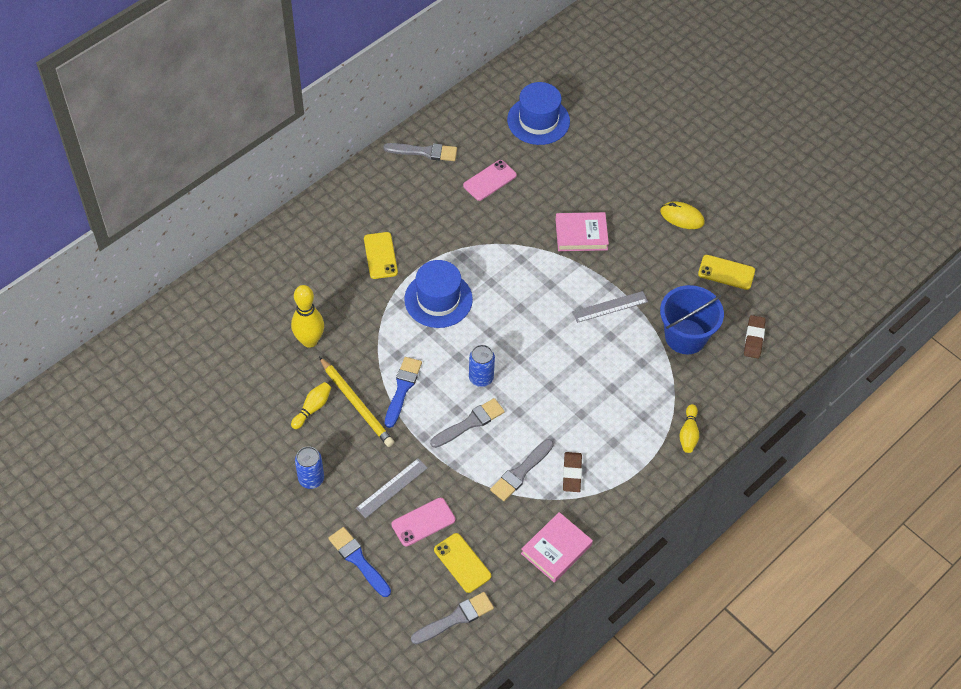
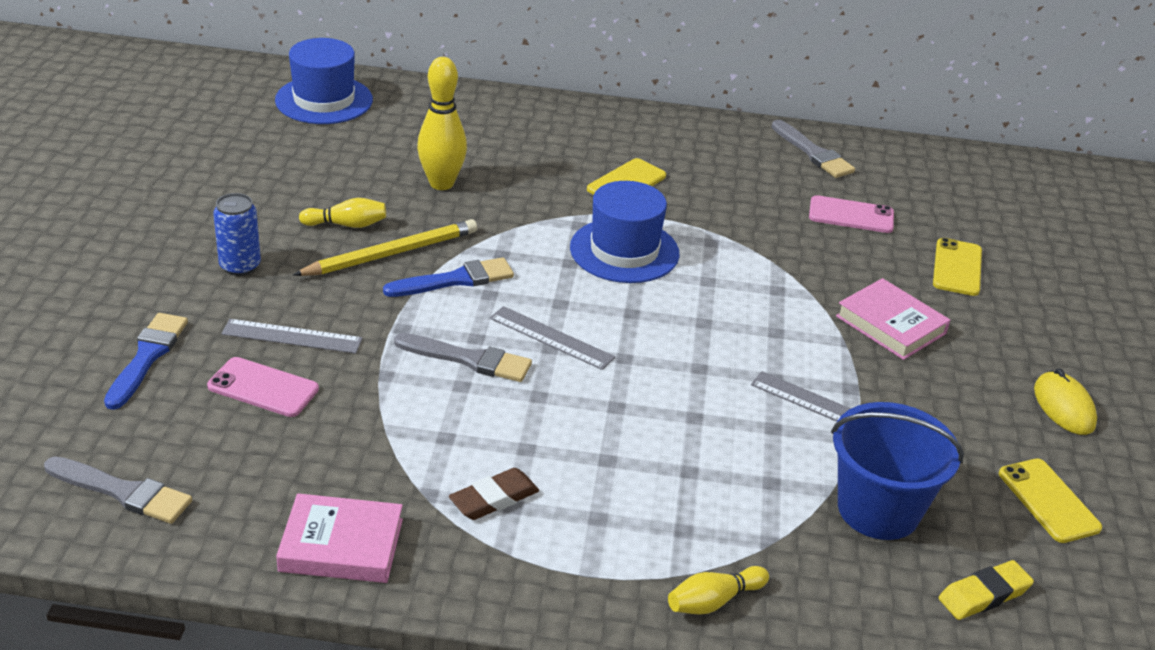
camera: 50 degrees right, 20 degrees down
yellow pencil [319,357,394,447] -> yellow pencil turned 135 degrees counterclockwise [293,219,477,276]
yellow phone [434,533,491,593] -> yellow phone moved to [933,238,982,296]
blue can [469,345,495,387] -> grey ruler [490,306,615,370]
grey brush [490,439,554,501] -> none
blue hat [507,82,570,145] -> blue hat moved to [275,38,373,124]
brown eraser [744,315,766,358] -> yellow eraser [938,560,1034,620]

